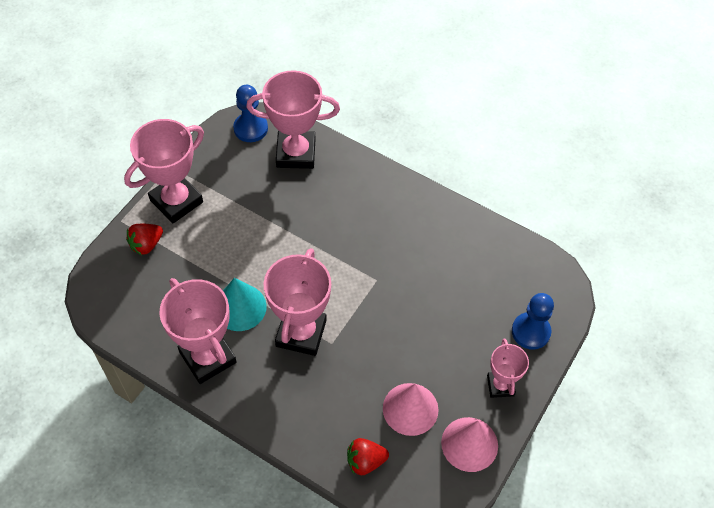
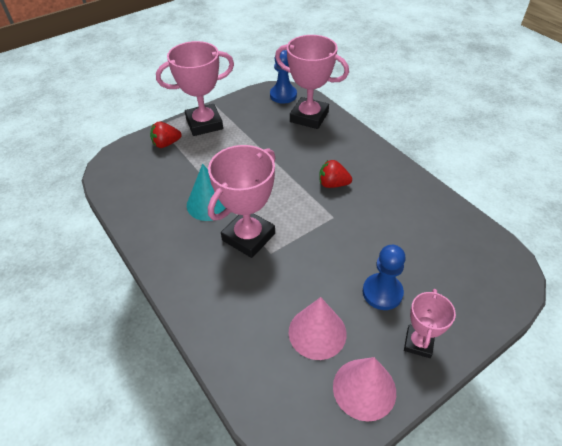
camera: 25 degrees right, 10 degrees down
pink trophy [159,278,237,384] -> none
red strawberry [347,438,389,475] -> red strawberry moved to [319,160,352,188]
blue pawn [512,293,554,350] -> blue pawn moved to [363,245,406,310]

